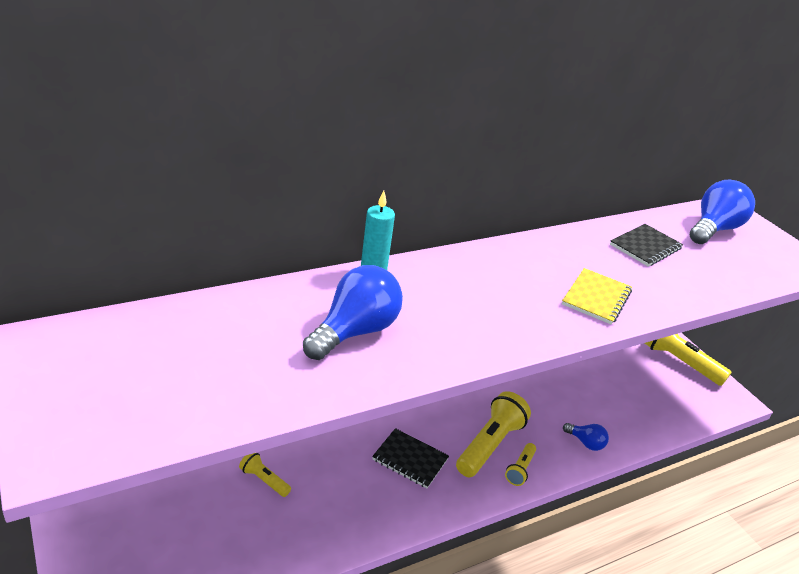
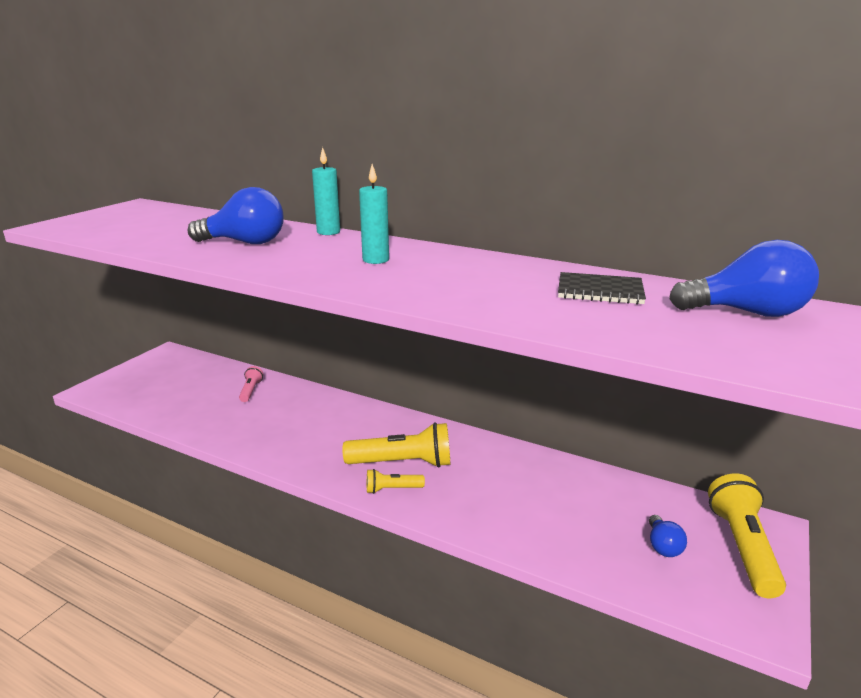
camera: 60 degrees right, 10 degrees down
yellow flashlight [239,453,291,497] -> pink flashlight [239,366,263,402]
black notebook [372,428,449,488] -> none
yellow notebook [562,268,632,325] -> none
blue light bulb [563,423,609,451] -> blue light bulb moved to [649,515,687,557]
none -> turquoise candle [359,164,389,264]

